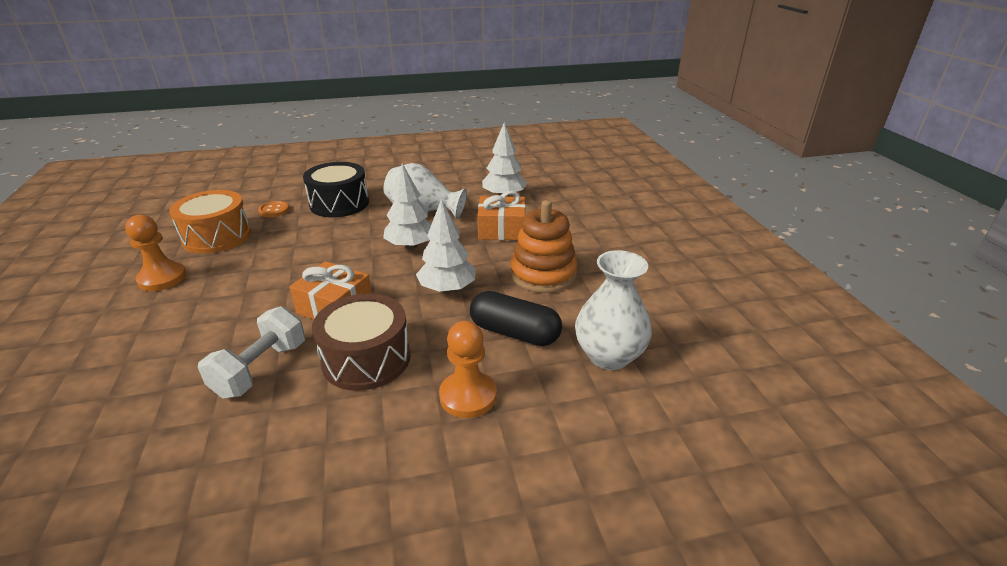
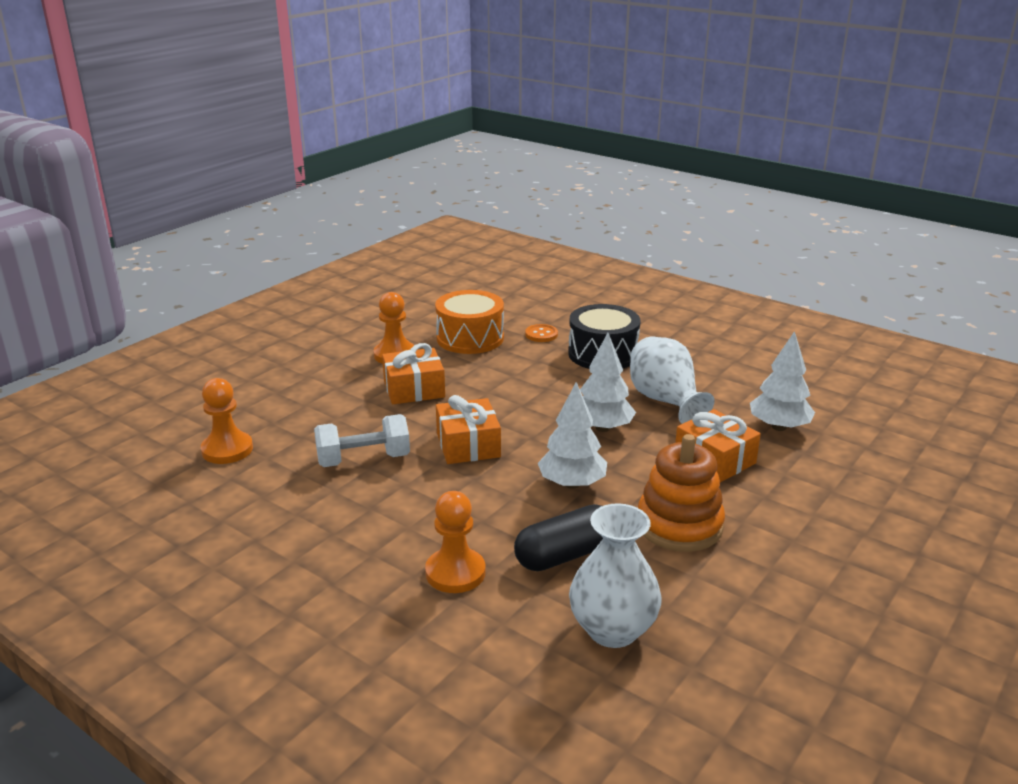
camera: 50 degrees right, 5 degrees down
brown drum [312,294,411,391] -> none
black capsule [470,291,562,346] -> black capsule turned 75 degrees clockwise [514,504,603,571]
none -> orange pawn [201,378,253,464]
none -> orange gift [382,343,445,404]

